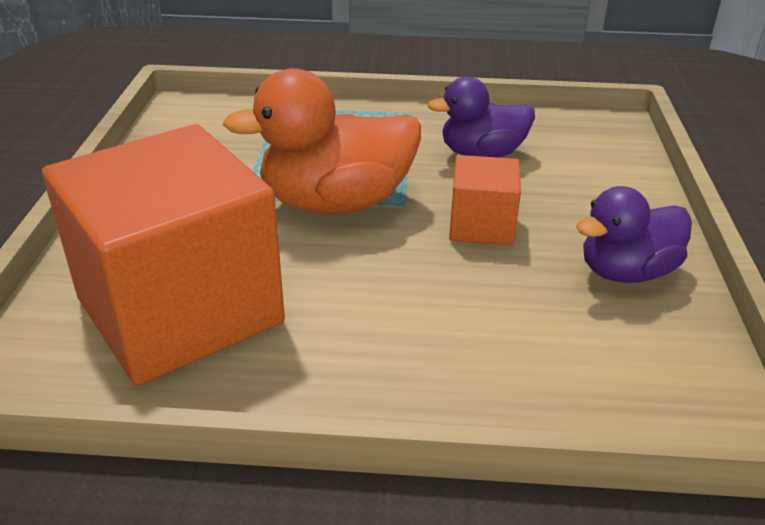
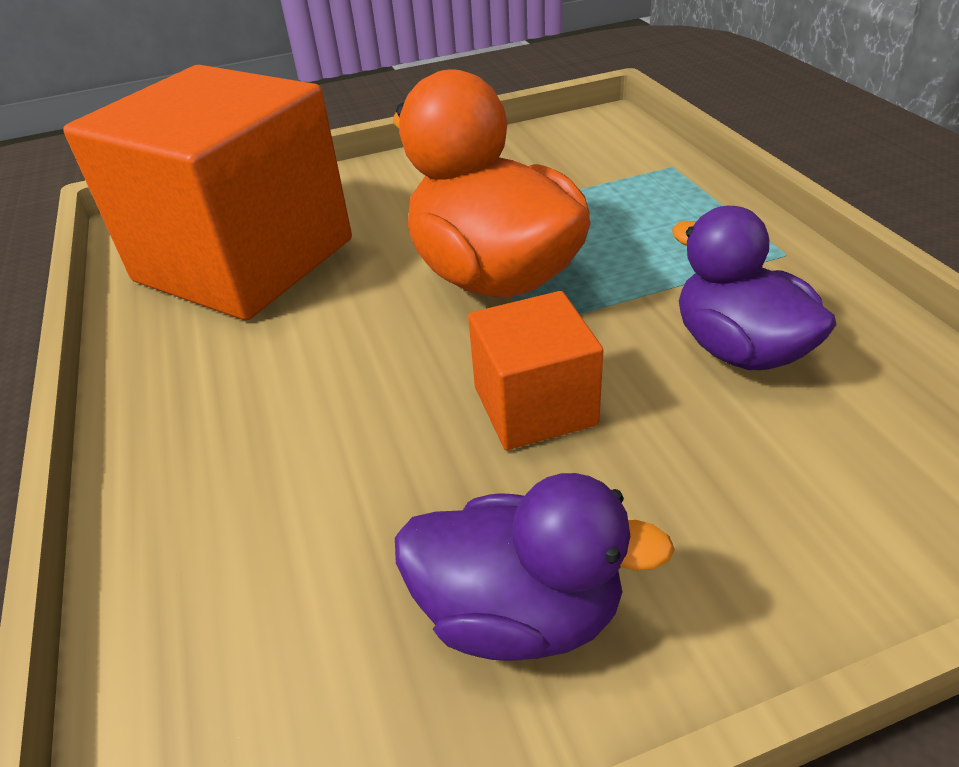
camera: 70 degrees right, 5 degrees up
purple duck [576,186,692,283] -> purple duck turned 150 degrees clockwise [395,473,675,661]

